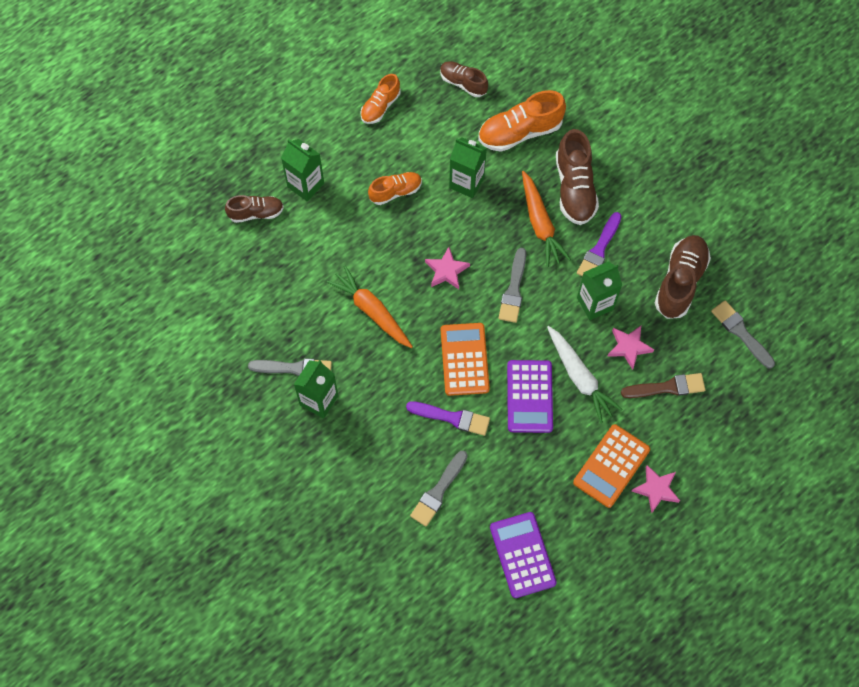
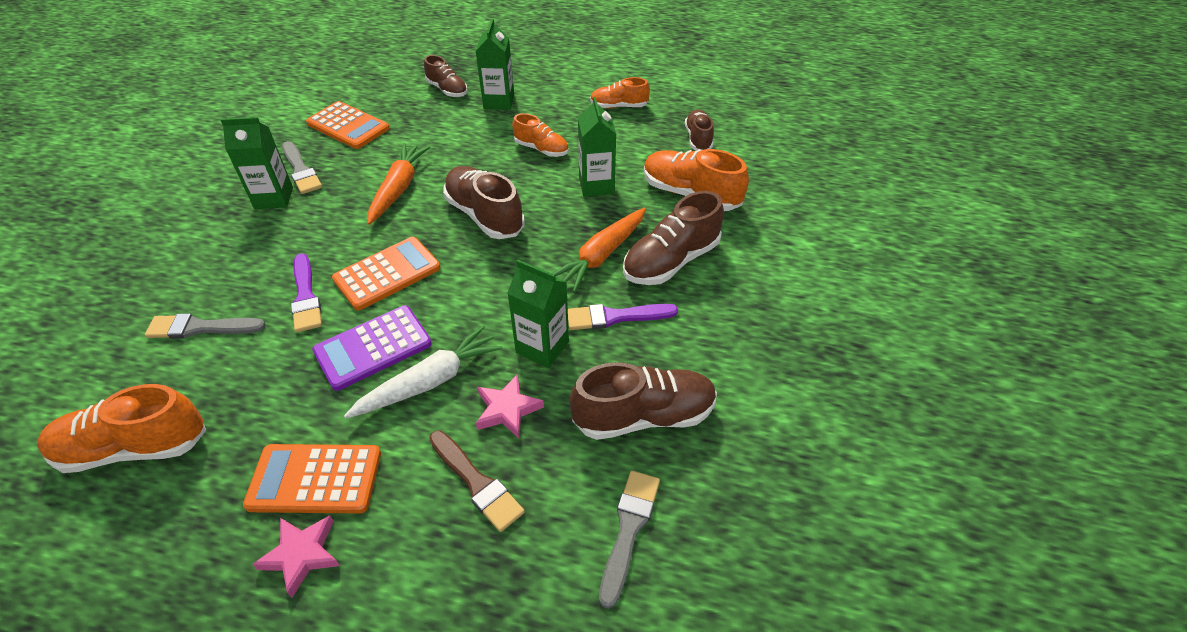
camera: 55 degrees right, 20 degrees down
pink star [425,247,470,289] -> brown shoe [443,166,524,239]
purple calculator [490,512,557,598] -> orange shoe [37,384,206,473]
grey brush [498,248,526,323] -> none
white carrot [547,326,623,423] -> white carrot turned 150 degrees counterclockwise [344,325,503,418]
none -> orange calculator [306,101,390,149]

